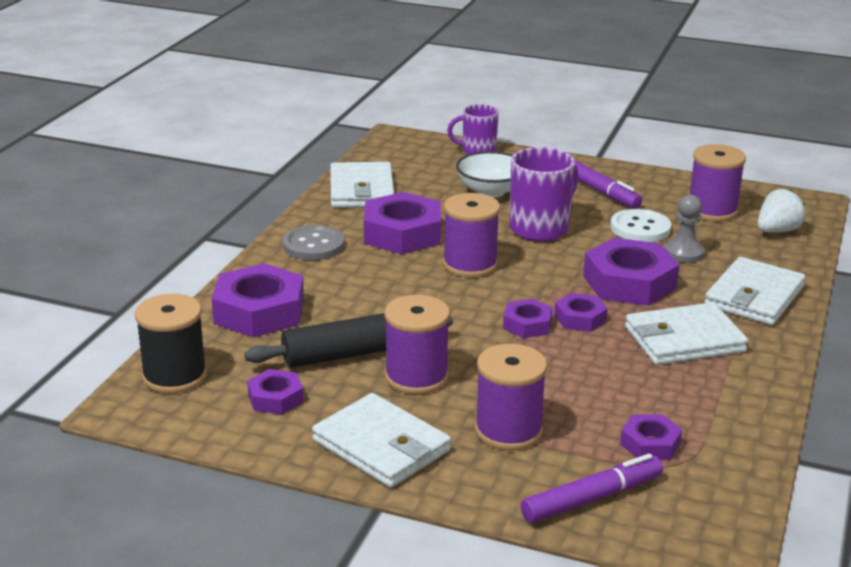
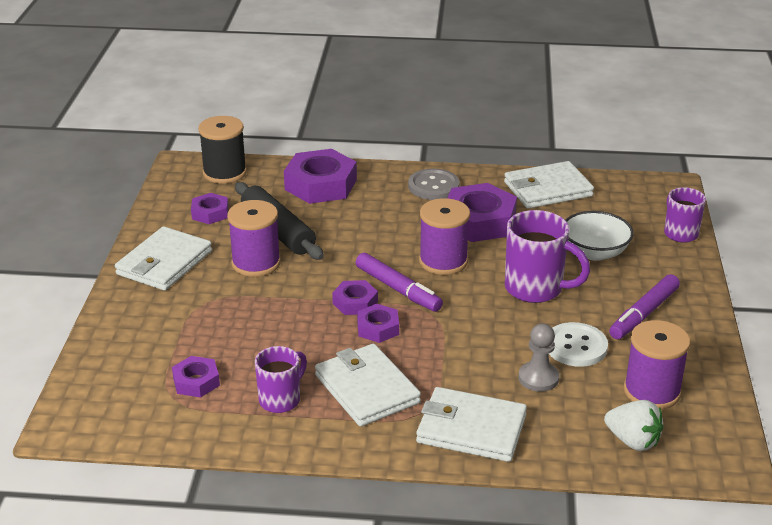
camera: 75 degrees right, 5 degrees up
purple spool [475,344,547,450] -> none
purple marker [521,454,663,523] -> purple marker moved to [356,253,443,312]
purple nut [583,238,679,306] -> none
none -> purple mug [255,346,307,413]

